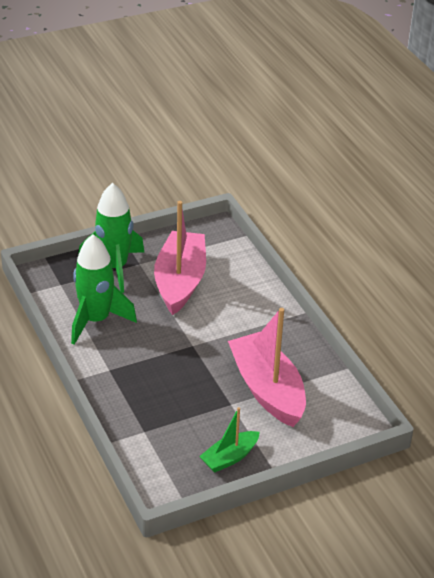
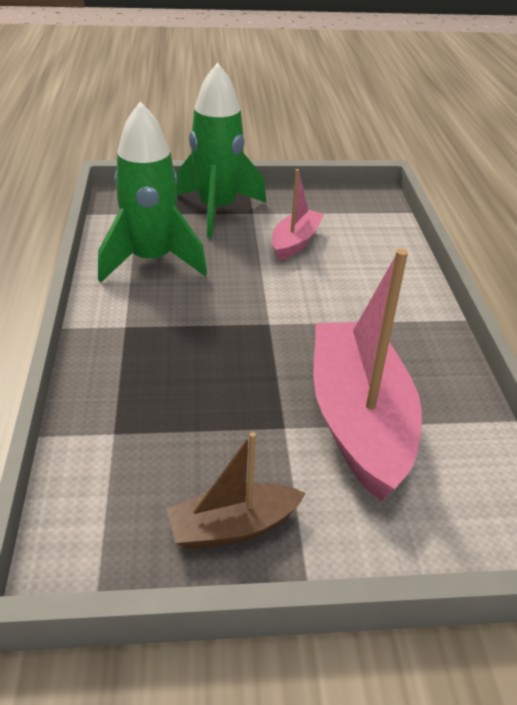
camera: 20 degrees right, 0 degrees up
pink boat [154,201,206,315] -> pink boat [272,169,324,261], size x0.53
green boat [199,407,260,473] -> brown boat [167,432,306,549]

